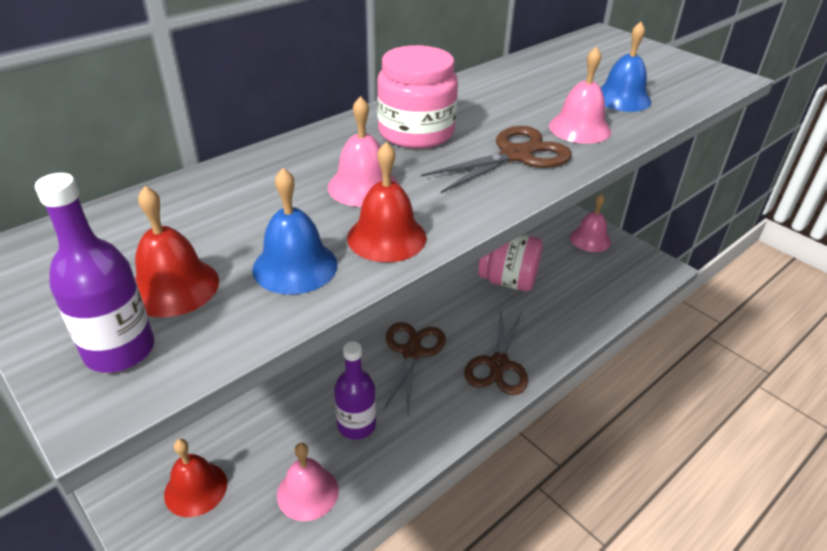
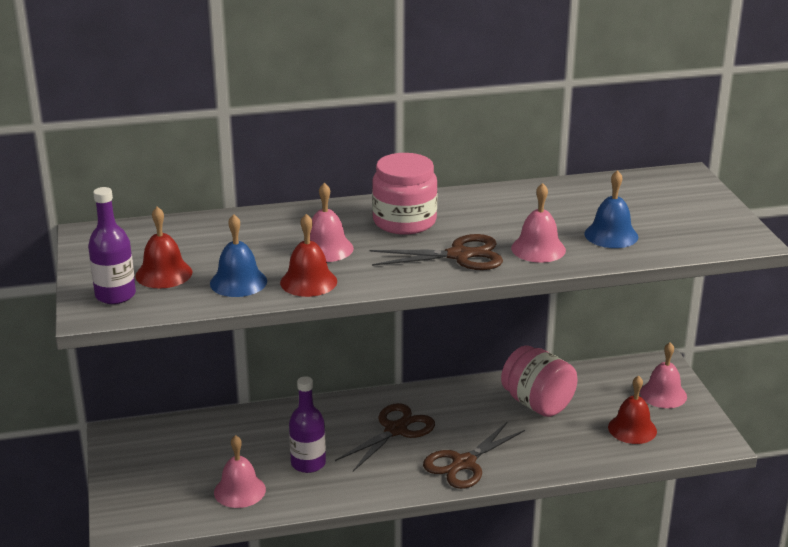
camera: 30 degrees right, 10 degrees down
red bell [164,439,227,517] -> red bell moved to [608,375,657,444]

